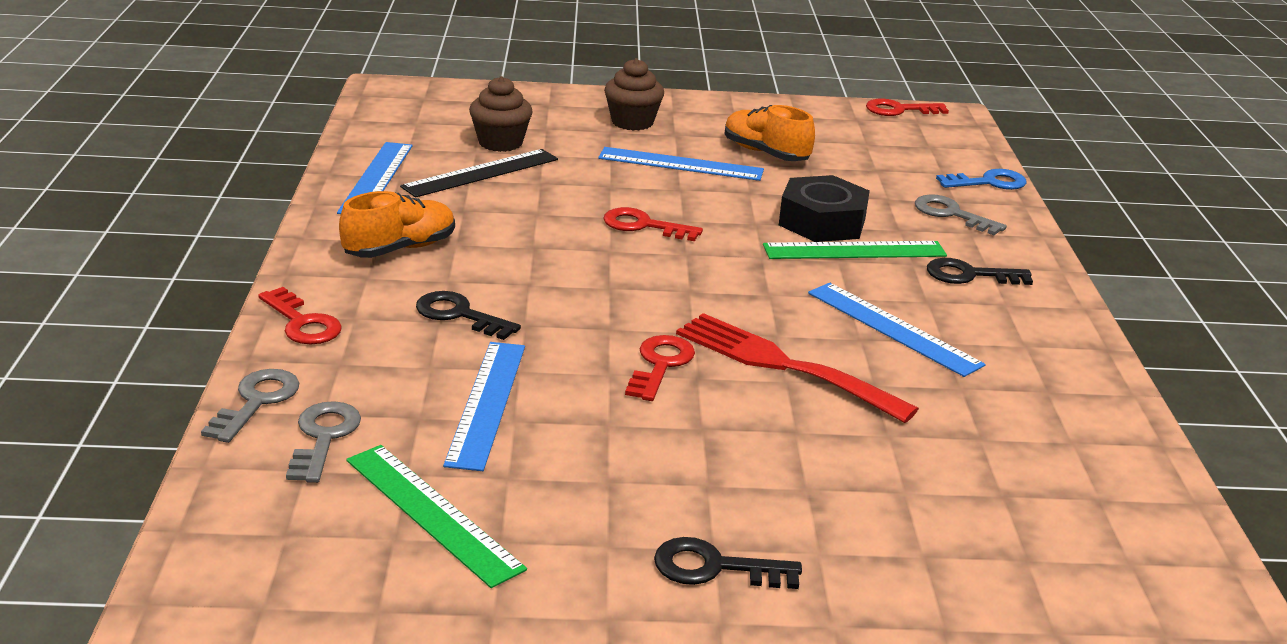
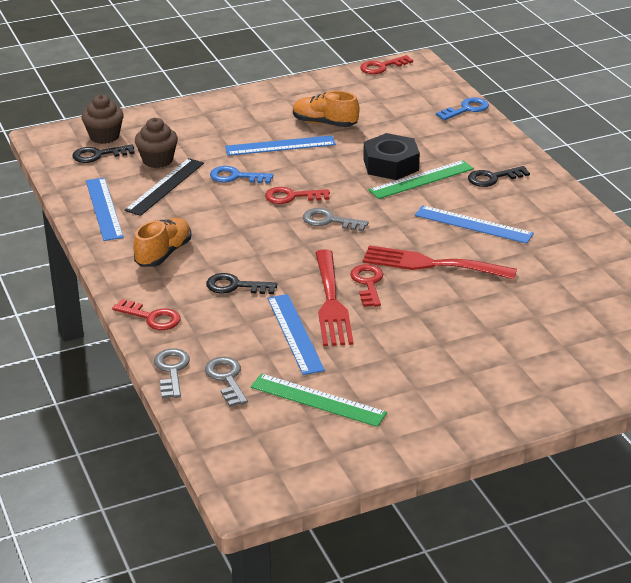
camera: 20 degrees left, 5 degrees up
brown cupcake [604,58,664,131] -> brown cupcake moved to [81,95,124,144]
black key [654,537,802,589] -> black key moved to [72,144,135,163]
grey key [915,194,1007,235] -> grey key moved to [303,208,369,231]
none -> blue key [210,166,273,184]
none -> red fork [315,249,354,346]

